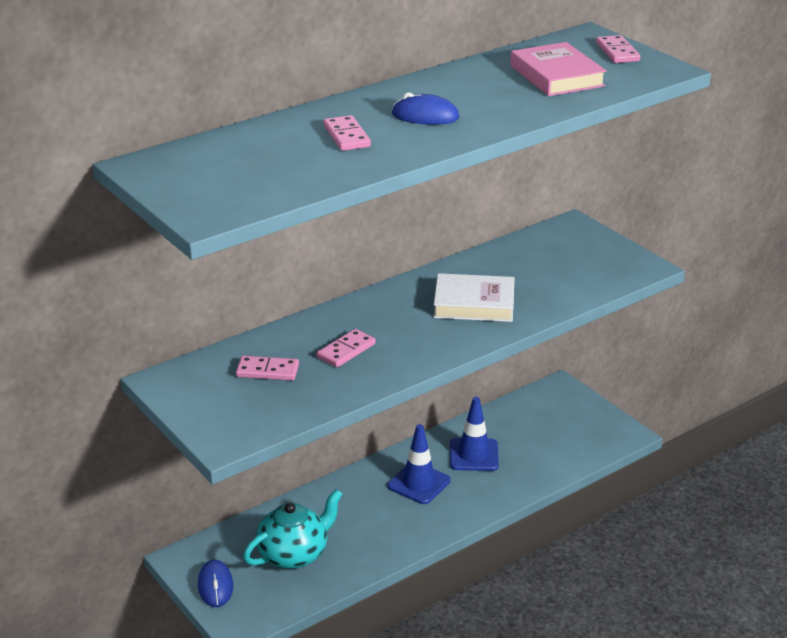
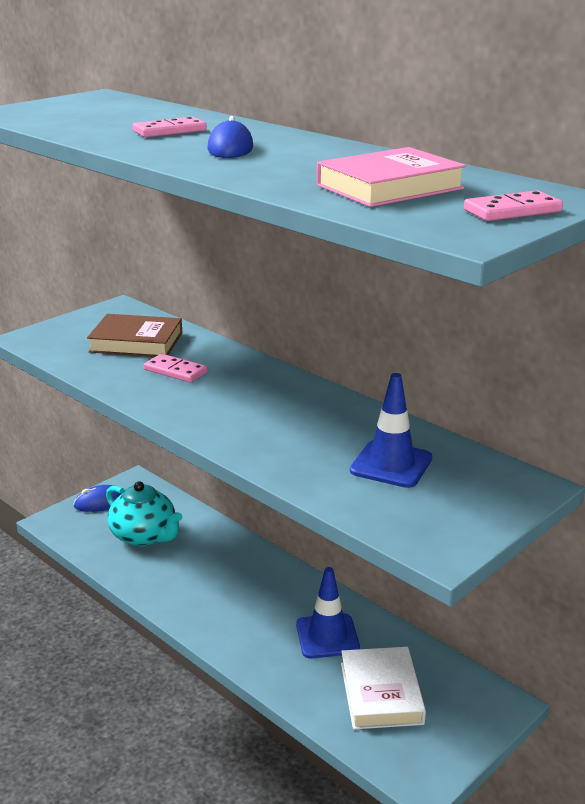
camera: 80 degrees right, 5 degrees down
pink domino [236,356,299,381] -> brown book [87,314,183,357]
blue traffic cone [388,424,450,504] -> blue traffic cone moved to [350,373,432,488]
white book [434,273,514,322] -> white book moved to [341,647,426,729]

